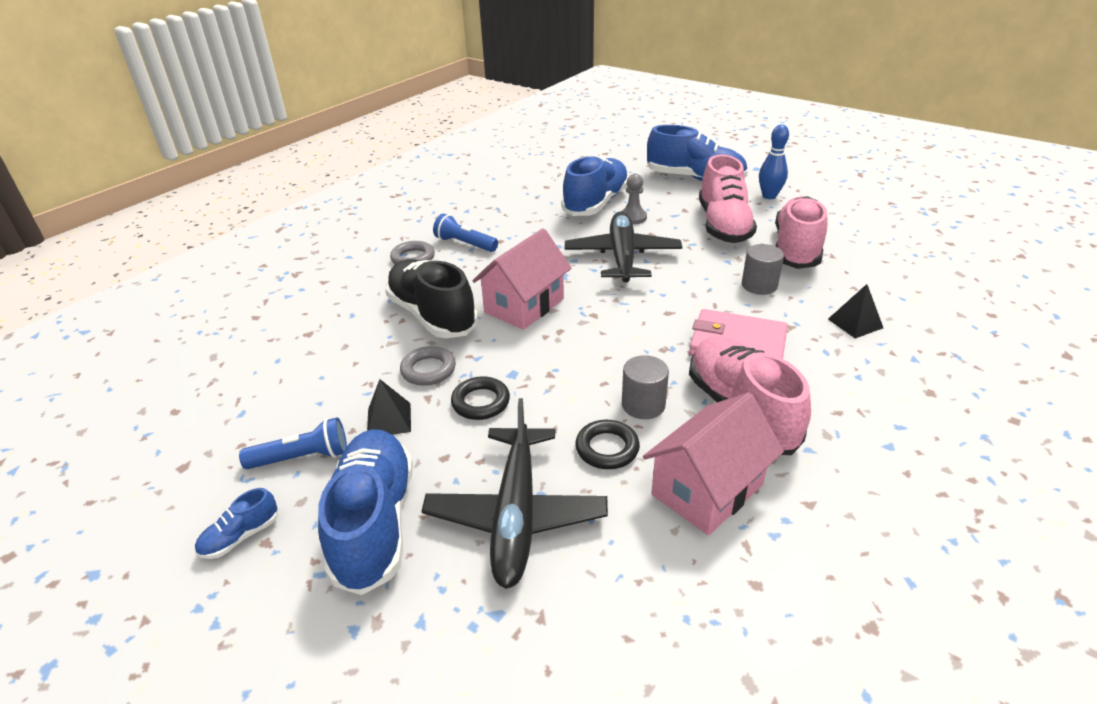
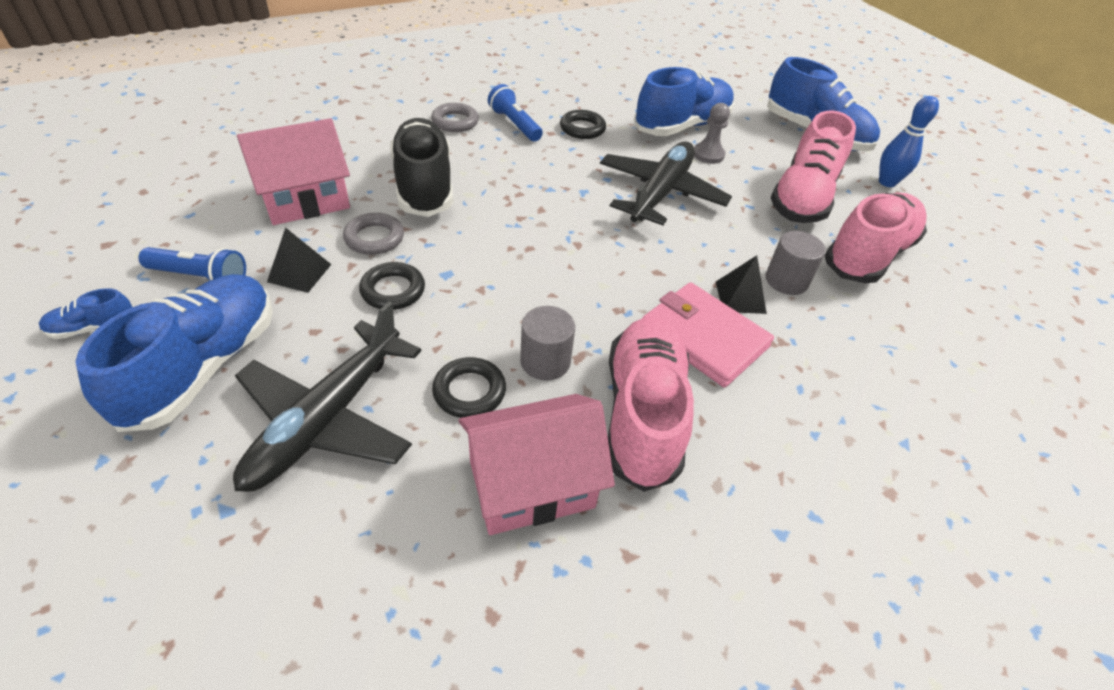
camera: 20 degrees right, 10 degrees up
pink house [473,228,572,330] -> pink house moved to [237,118,350,225]
black pyramid [828,284,883,339] -> black pyramid moved to [716,255,767,314]
none -> black ring [560,110,606,139]

